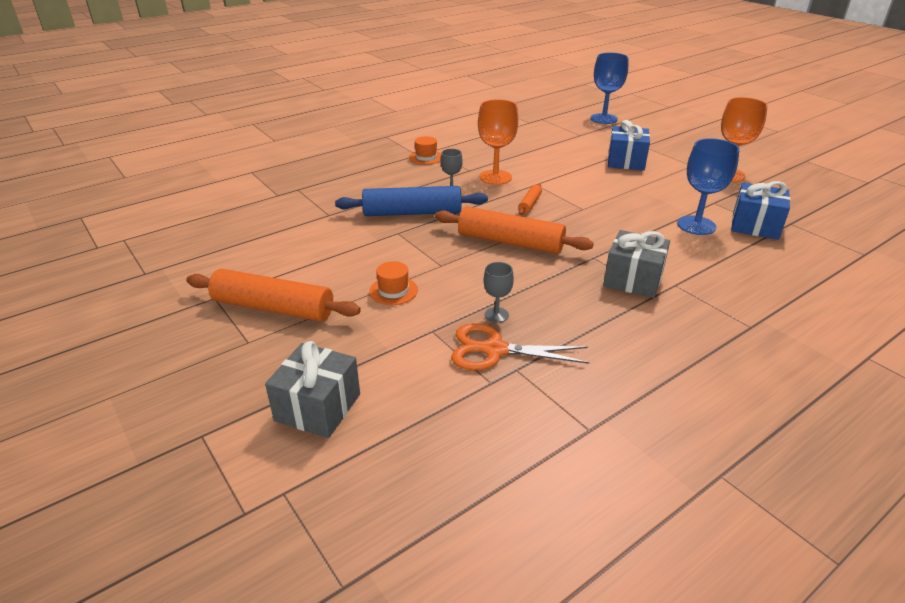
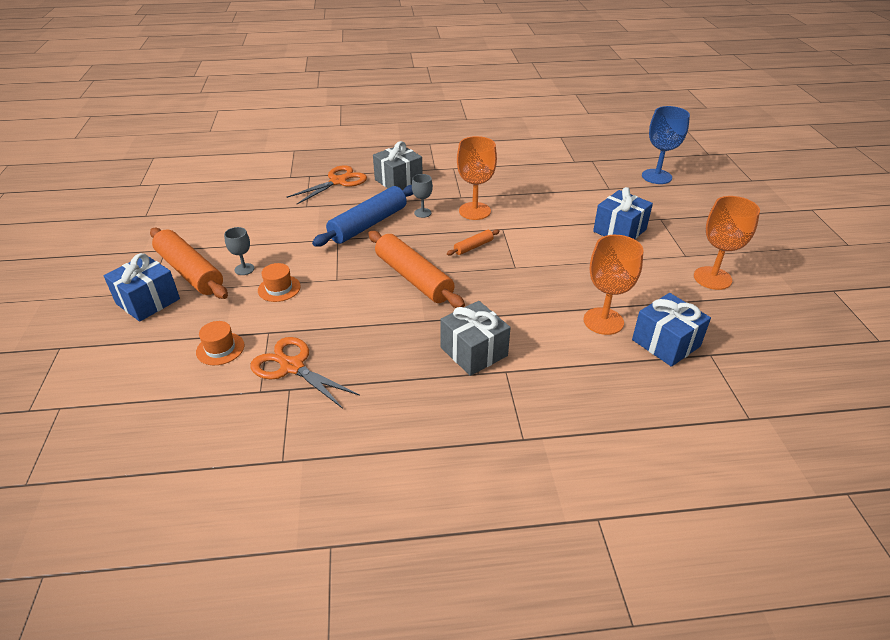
camera: 30 degrees right, 5 degrees up
grey gift [265,341,360,438] -> grey gift moved to [373,141,423,190]
blue rolling pin [335,186,488,216] -> blue rolling pin turned 75 degrees counterclockwise [312,185,413,247]
orange hat [409,136,441,165] -> orange hat moved to [196,321,244,365]
grey goblet [484,262,514,323] -> grey goblet moved to [224,227,254,275]
blue goblet [677,138,740,235] -> orange goblet [584,235,644,335]
none -> blue gift [104,253,180,322]
none -> orange scissors [287,165,367,204]

